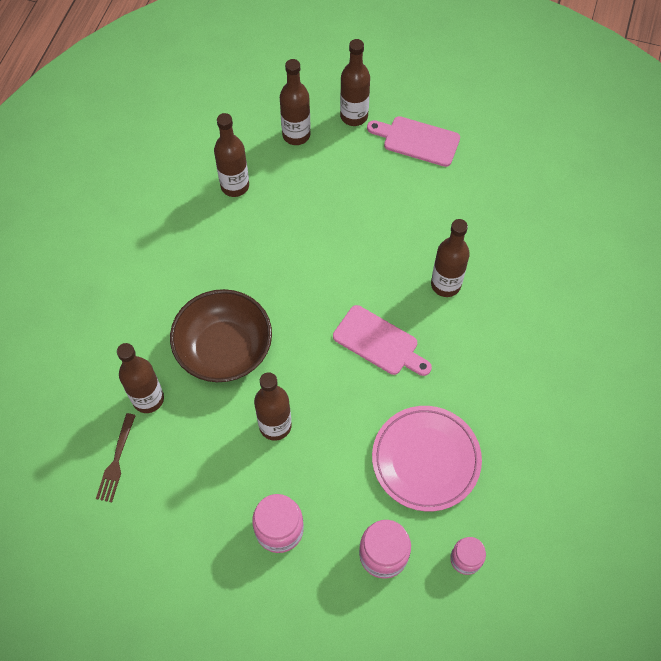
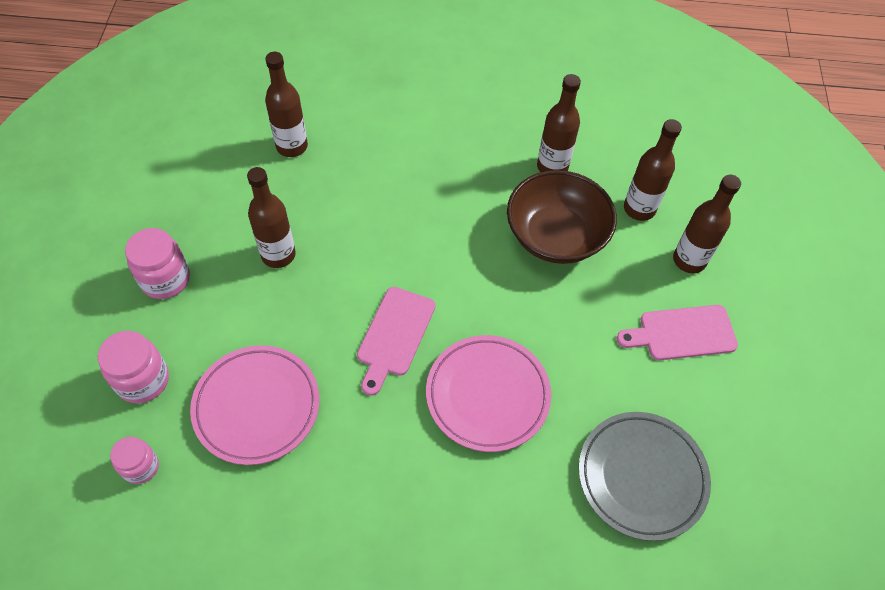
camera: 75 degrees right, 5 degrees down
brown fork [96,413,136,502] -> none
brown bowl [170,289,272,382] -> brown bowl moved to [507,170,617,264]
pink cutting board [367,116,460,167] -> pink cutting board turned 105 degrees counterclockwise [617,305,738,360]
brown bottle [431,219,470,297] -> pink plate [426,335,551,452]
none -> grey plate [579,412,711,541]

